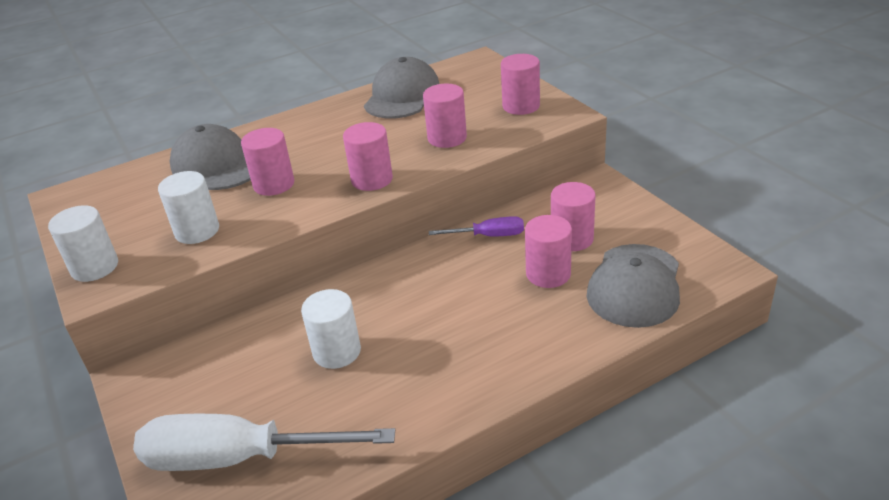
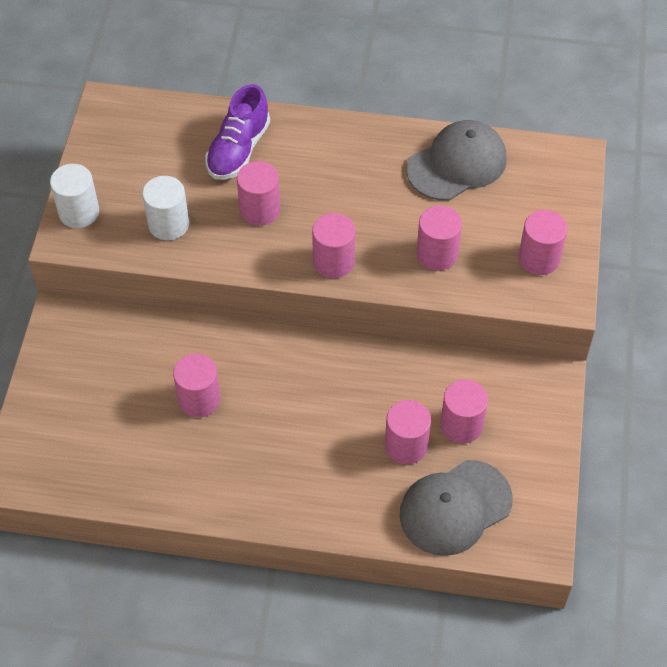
camera: 35 degrees right, 20 degrees up
white screwdriver [133,414,395,471] -> none
grey cap [170,124,251,190] -> purple shoe [205,84,270,180]
white cylinder [301,289,361,369] -> pink cylinder [173,354,221,417]
purple screwdriver [429,216,524,237] -> none

